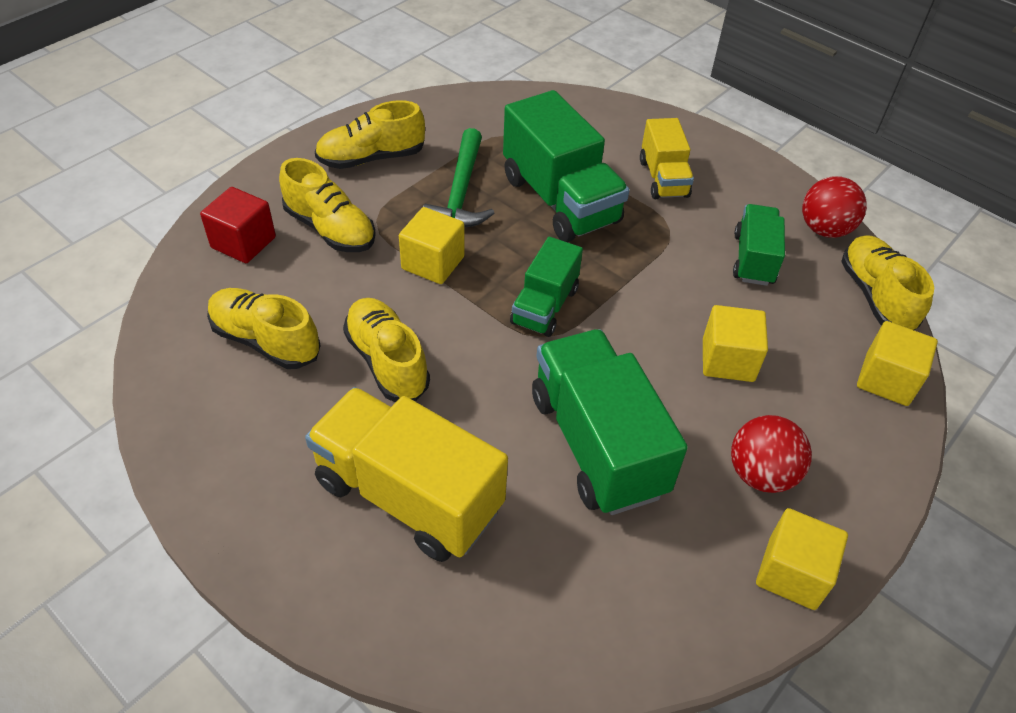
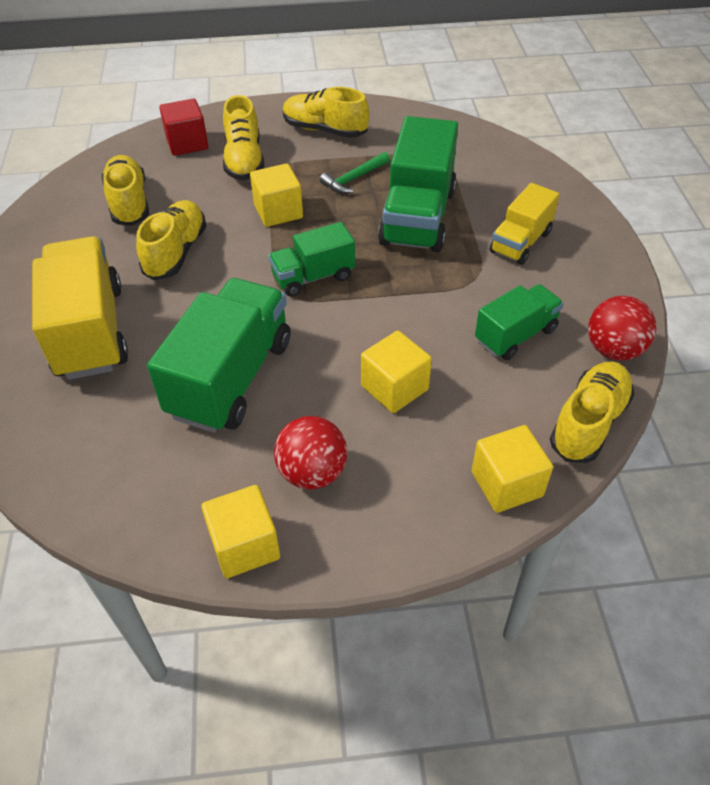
camera: 45 degrees right, 0 degrees up
green hammer [423,128,494,227] -> green hammer [320,152,390,194], size x0.62

